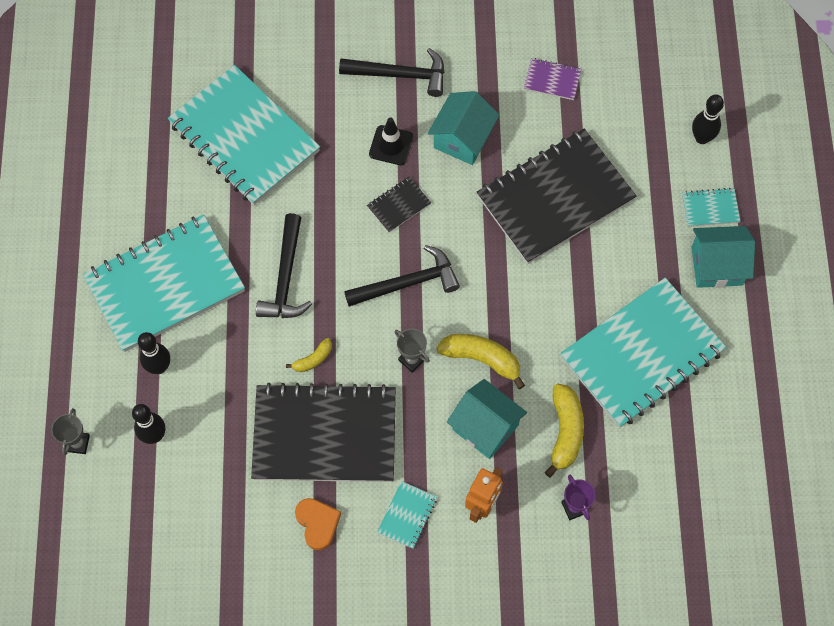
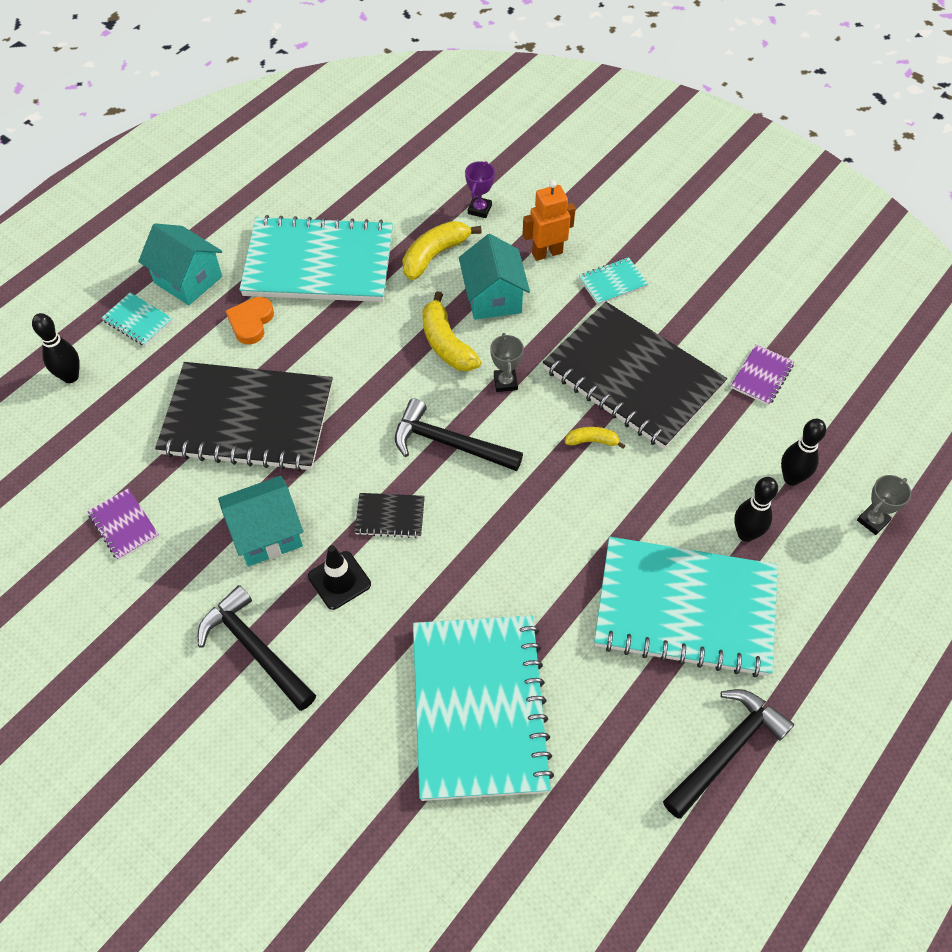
camera: 140 degrees left, 10 degrees down
black hammer [256,213,312,318] -> black hammer moved to [663,689,794,819]
orange heart [295,498,341,550] -> orange heart moved to [226,297,274,345]
none -> purple notebook [731,344,794,405]

